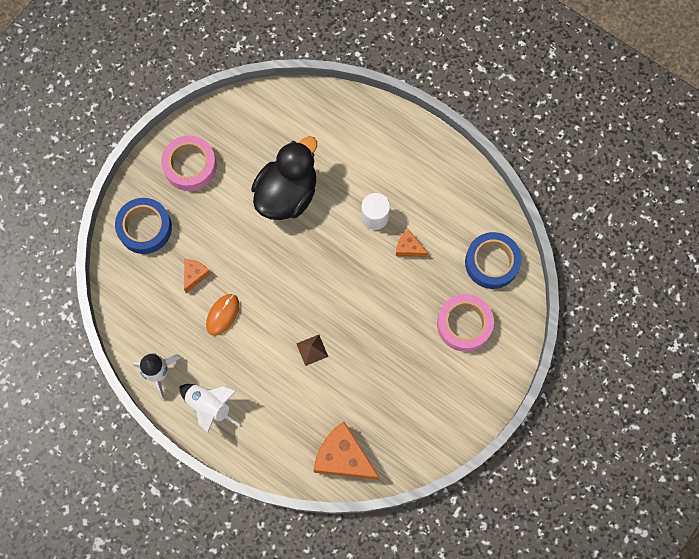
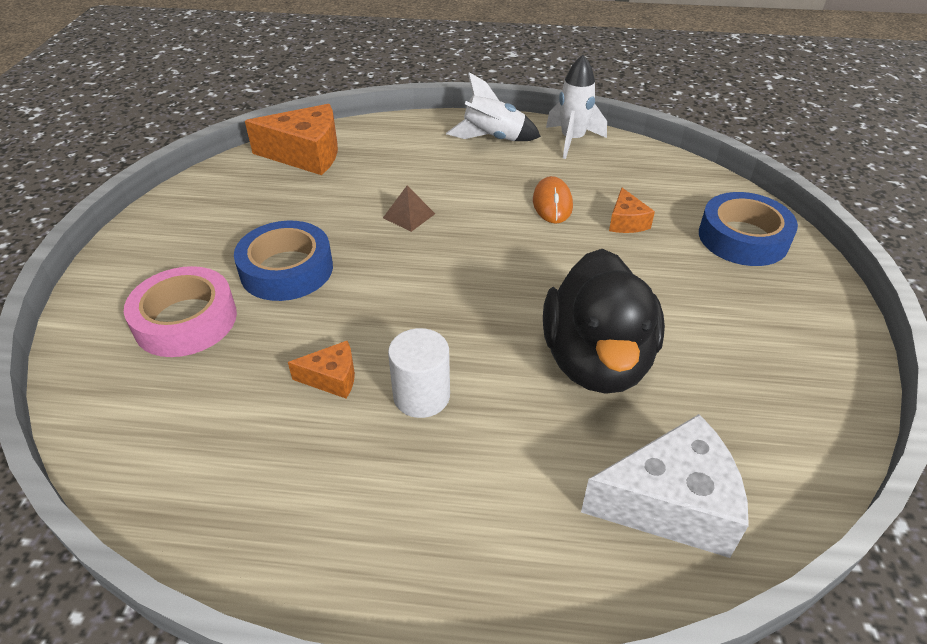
camera: 150 degrees right, 30 degrees down
pink tape [161,135,217,191] -> none
blue tape [465,232,522,289] -> blue tape moved to [234,221,333,301]
none -> white cheese [581,414,749,558]

